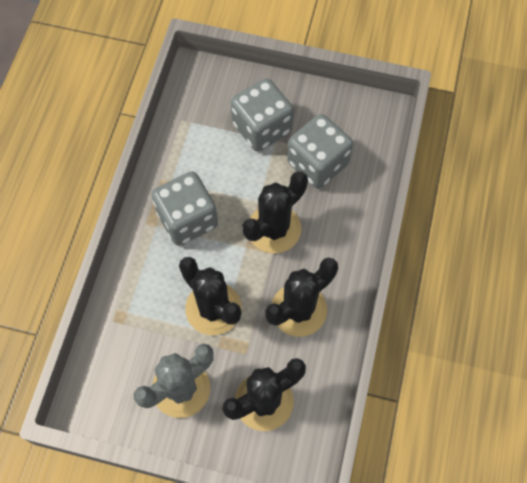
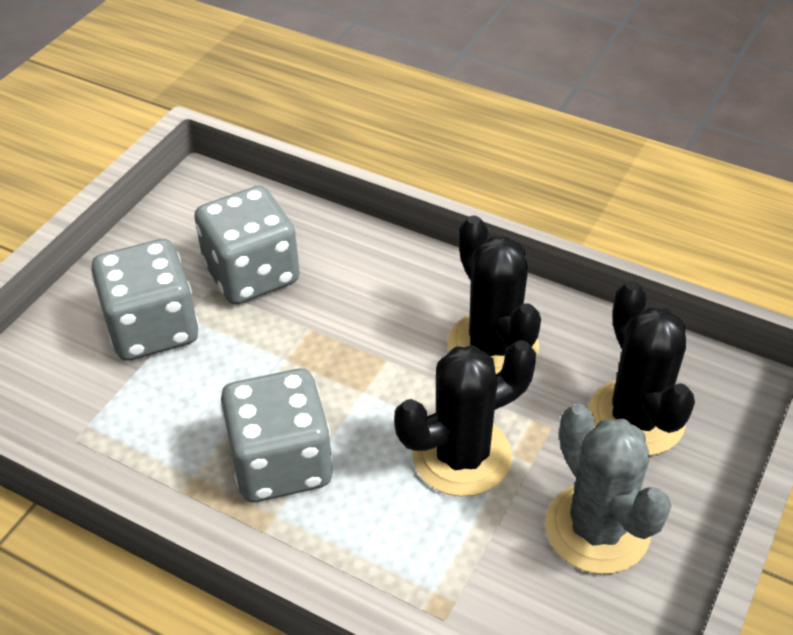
camera: 75 degrees left, 20 degrees down
black cactus [242,171,308,253] -> none

